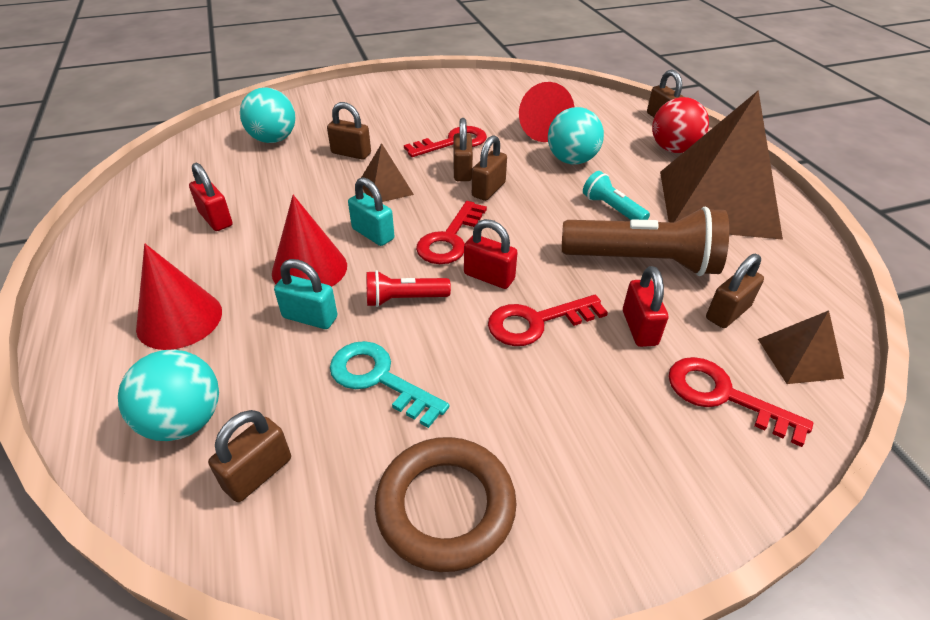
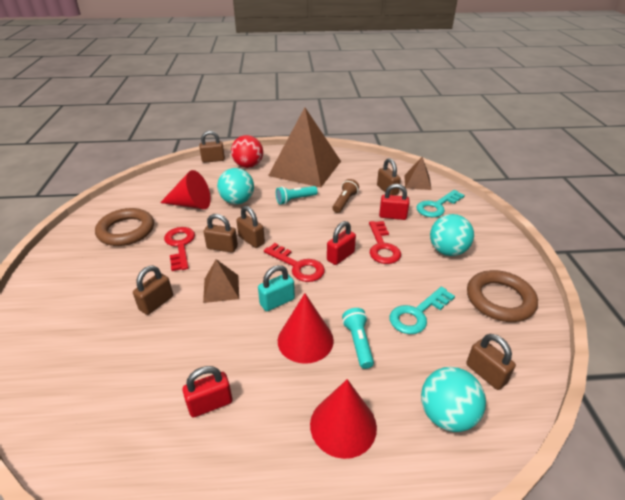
camera: 75 degrees left, 5 degrees down
turquoise ball [240,88,295,143] -> turquoise ball moved to [430,214,474,256]
turquoise padlock [274,259,337,329] -> turquoise flashlight [342,308,374,369]
red flashlight [366,270,451,307] -> none
brown flashlight [562,207,729,276] -> brown flashlight [332,179,359,213], size x0.51
red key [668,357,813,447] -> turquoise key [416,190,465,217]
none -> brown ring [95,208,154,246]

